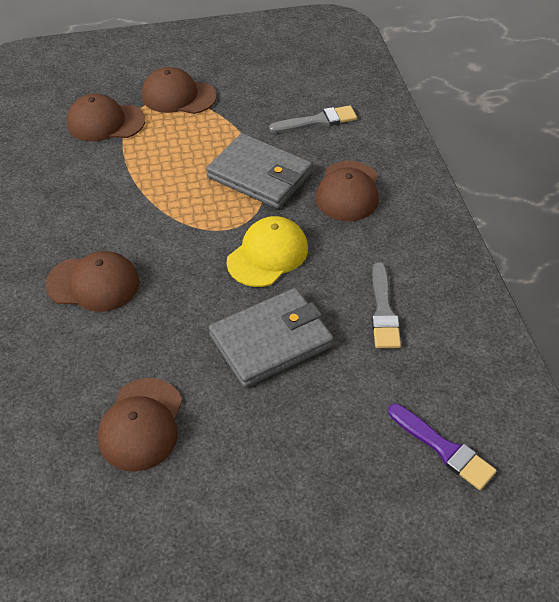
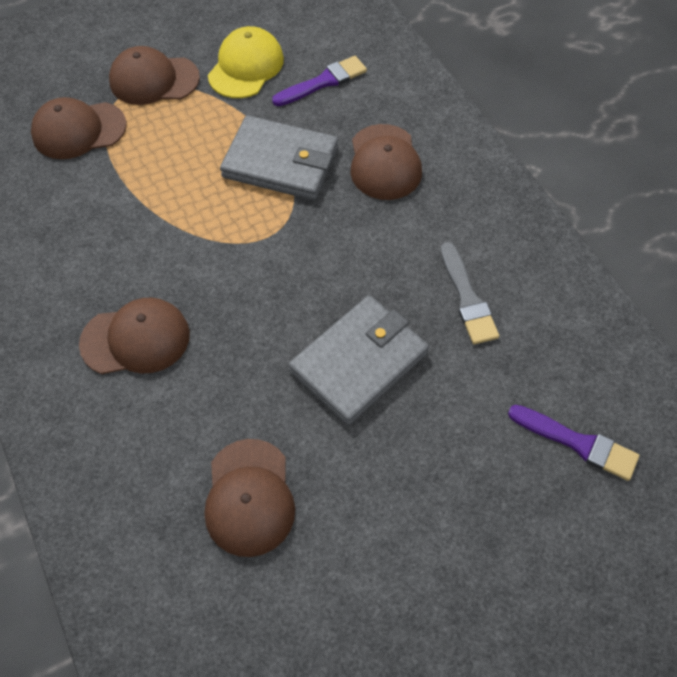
camera: 15 degrees left, 10 degrees up
yellow cap [227,216,308,287] -> yellow cap moved to [208,26,284,98]
grey brush [269,105,357,133] -> purple brush [272,56,367,106]

